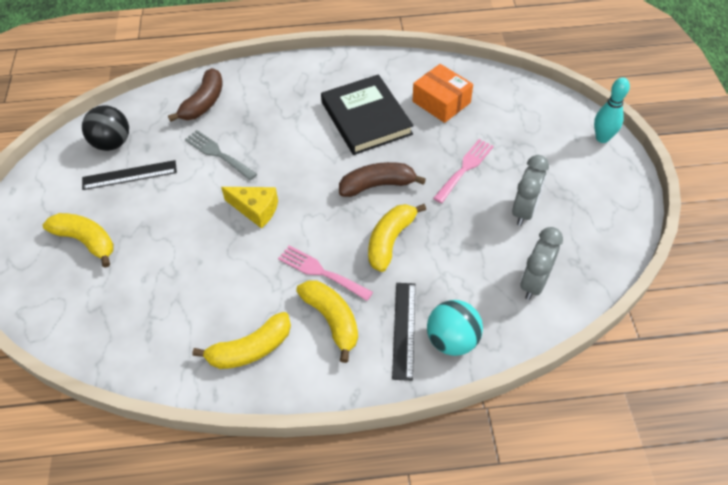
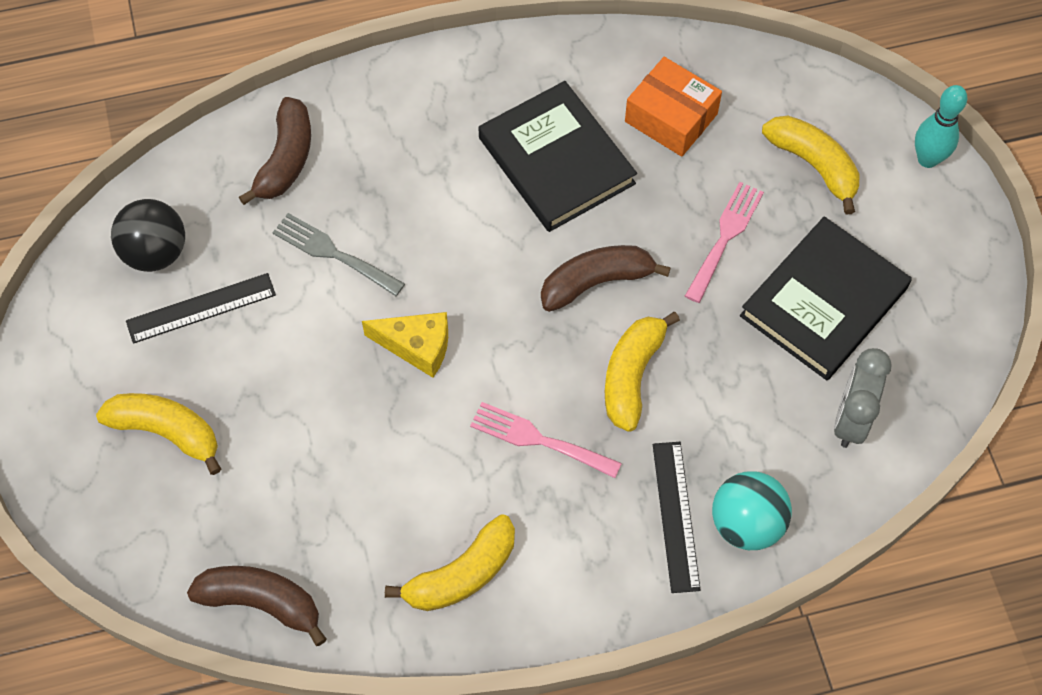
camera: 10 degrees left, 10 degrees up
yellow banana [296,281,358,363] -> yellow banana moved to [762,116,860,214]
grey clock [512,155,549,226] -> black book [740,216,912,380]
none -> brown banana [187,566,327,646]

